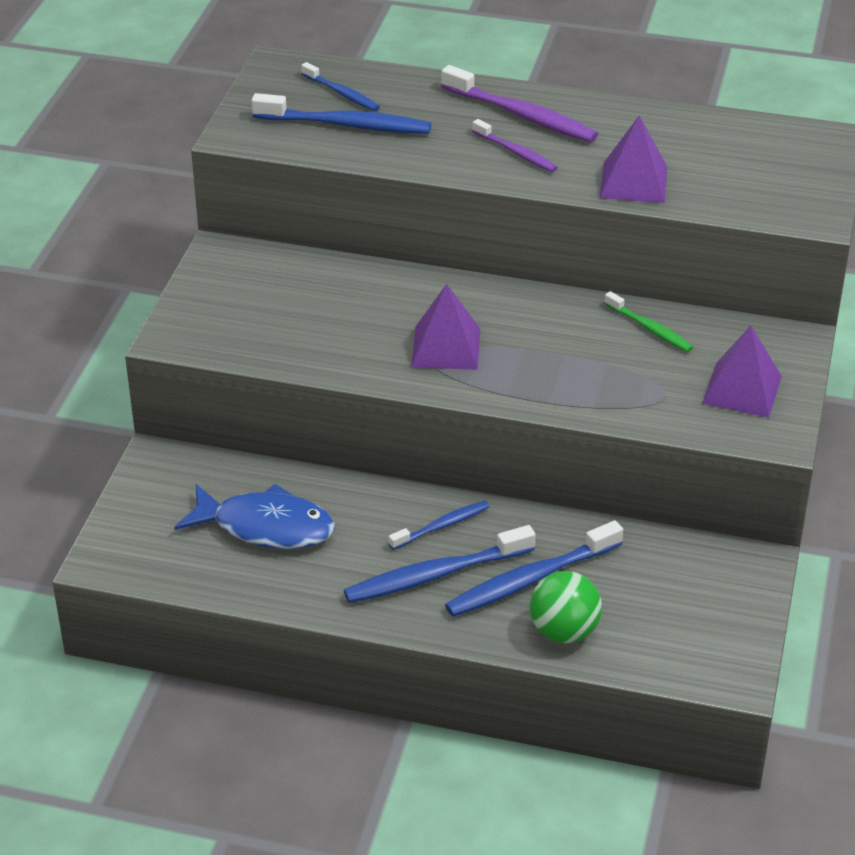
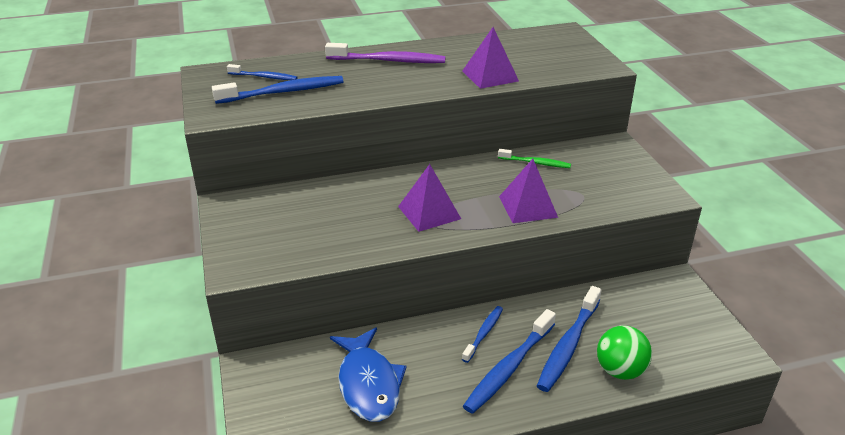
camera: 30 degrees left, 5 degrees down
blue fish [175,484,335,549] -> blue fish turned 90 degrees clockwise [330,327,407,422]
purple toothbrush [472,119,558,172] -> none
purple pyramid [702,326,782,418] -> purple pyramid moved to [499,159,558,223]

